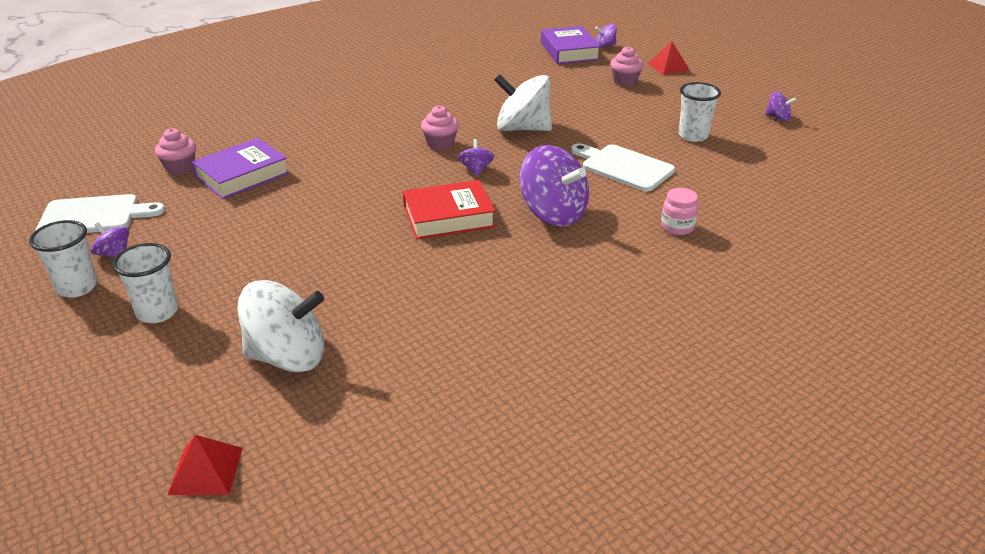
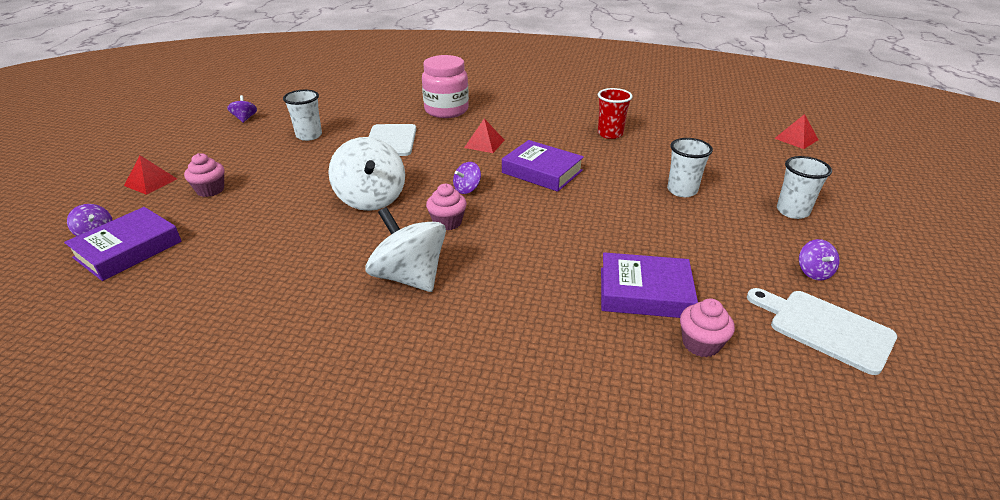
camera: 130 degrees left, 0 degrees up
white cup [29,220,97,298] -> white cup moved to [667,138,713,197]
white spinning top [237,280,324,372] -> white spinning top moved to [366,207,446,292]
red book [403,180,495,240] -> purple book [502,140,584,192]
purple spinning top [519,145,589,227] -> red pyramid [464,119,504,153]
pink jar [661,188,698,235] -> pink jar [422,55,469,118], size x1.99
none -> red cup [598,88,633,139]

